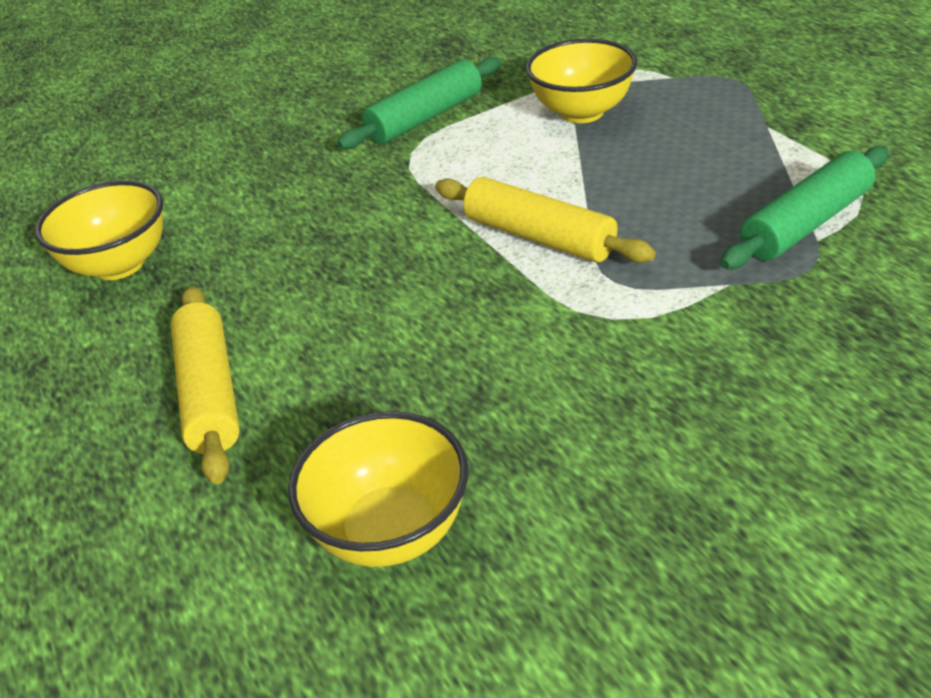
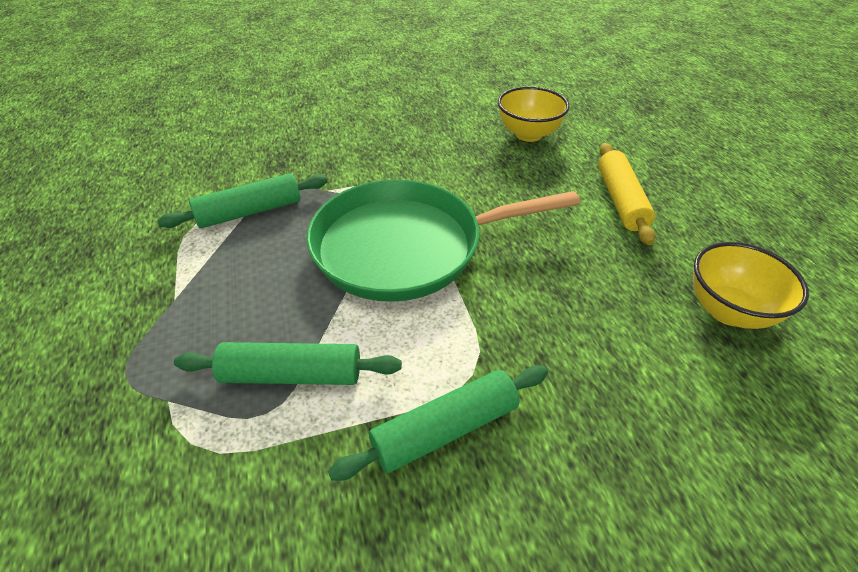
camera: 170 degrees left, 5 degrees up
yellow rolling pin [435,177,656,263] -> green pan [306,179,580,302]
yellow bowl [526,39,637,123] -> green rolling pin [174,342,402,385]

